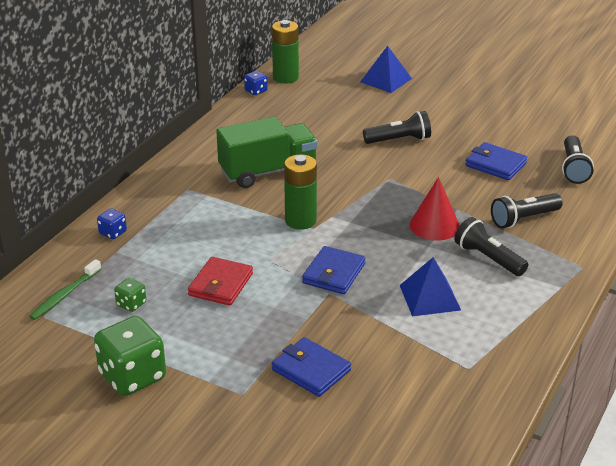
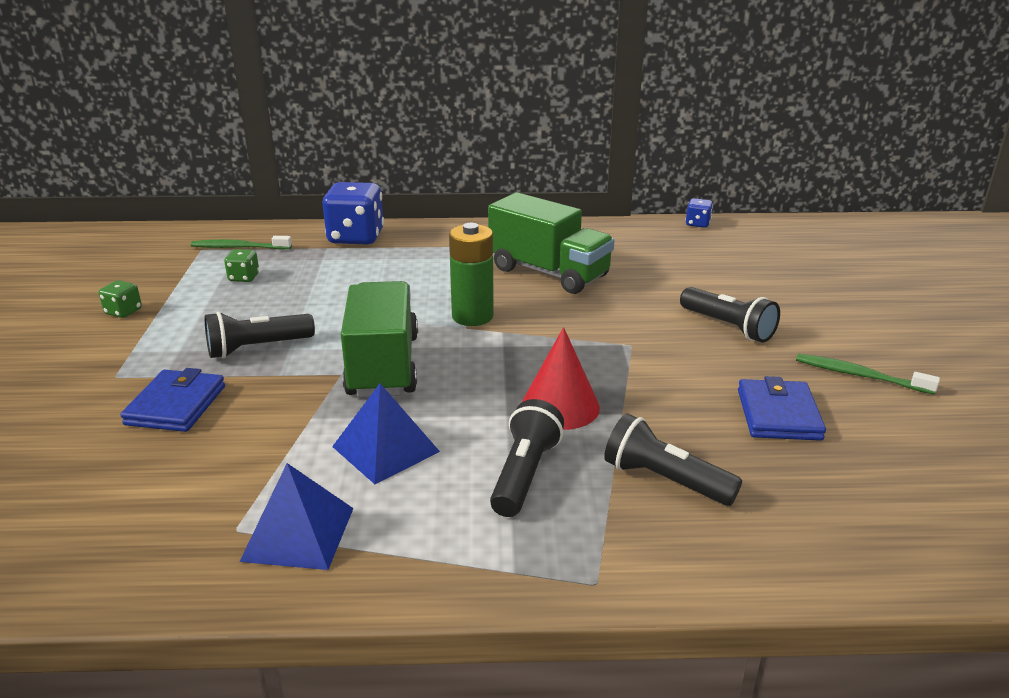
camera: 60 degrees right, 5 degrees down
green dice [94,316,166,396] -> green dice [99,280,142,318], size x0.47
blue dice [97,208,127,239] -> blue dice [322,182,384,245], size x2.11
red wallet [188,257,253,305] -> none
green battery [272,20,299,83] -> none
blue wallet [302,246,365,294] -> green truck [341,281,418,397]
blue pyramid [360,46,412,93] -> blue pyramid moved to [239,463,354,570]
black flashlight [562,135,594,184] -> black flashlight moved to [205,312,315,358]
none -> green toothbrush [796,353,940,395]

